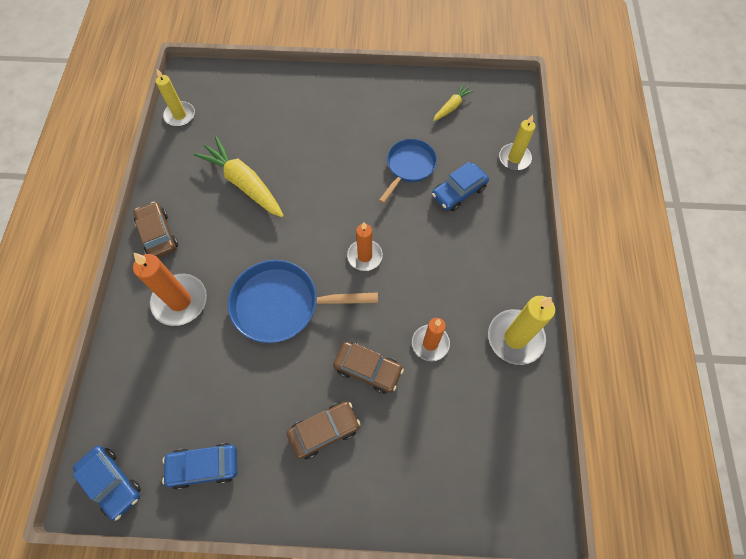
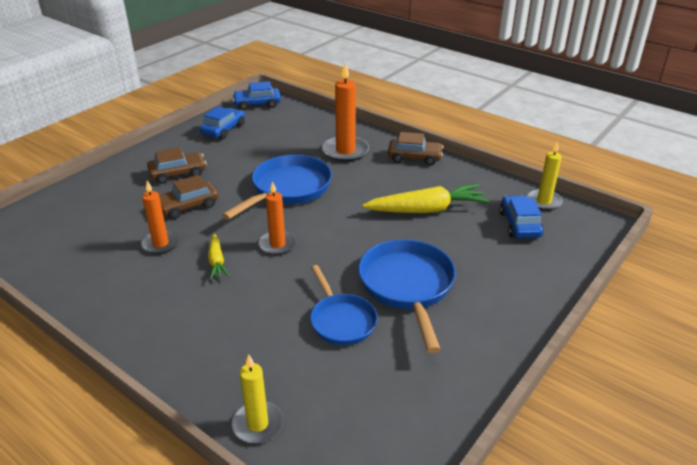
camera: 125 degrees right, 30 degrees down
brown car [287,401,361,459] -> brown car turned 120 degrees counterclockwise [147,147,207,184]
blue car [432,162,489,211] -> blue car moved to [500,195,544,238]
yellow carrot [433,83,474,121] -> yellow carrot moved to [208,234,229,280]
yellow candle [488,296,555,365] -> none
none -> blue pan [358,239,456,353]

